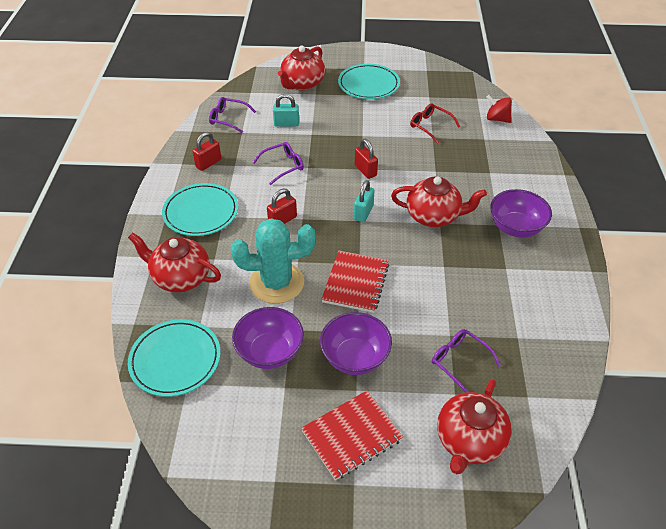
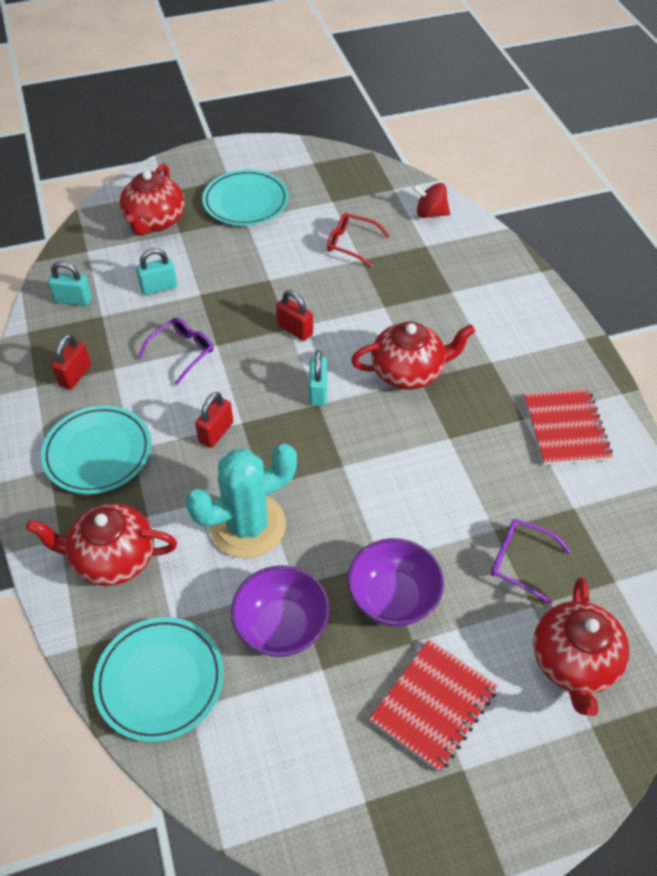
camera: 20 degrees left, 5 degrees up
purple glasses [209,97,256,133] -> turquoise padlock [48,261,92,306]
red notebook [321,251,389,313] -> red notebook moved to [524,389,613,465]
purple bowl [490,189,552,237] -> none

